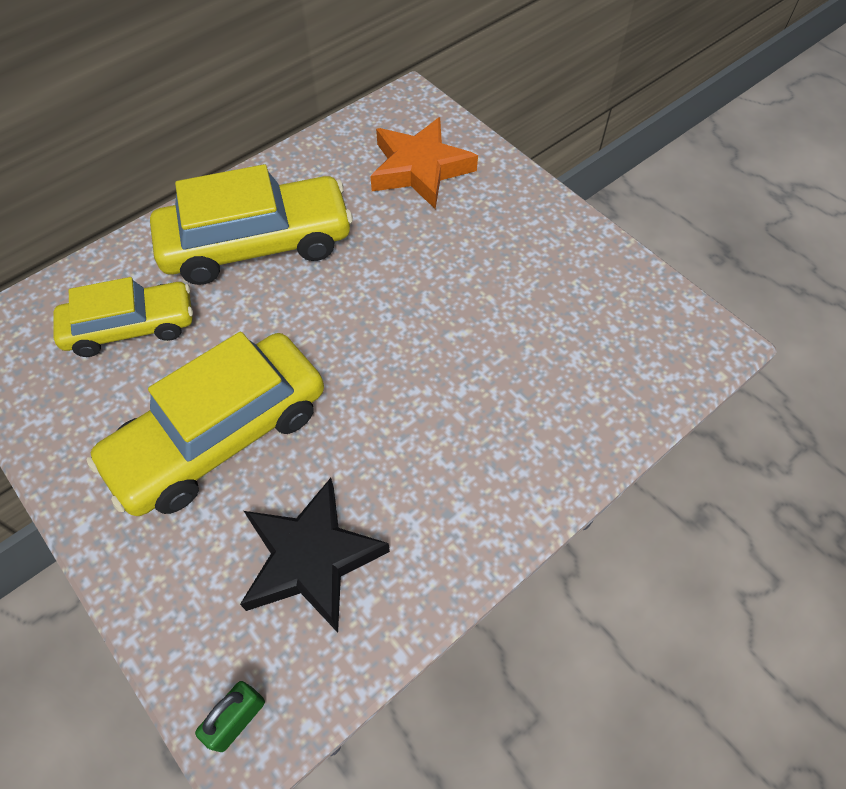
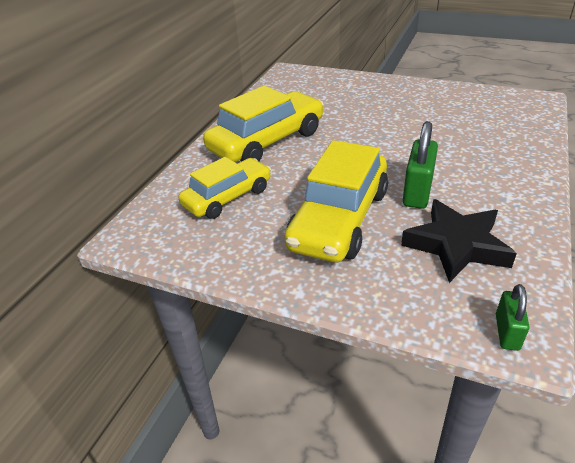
camera: 25 degrees left, 20 degrees down
orange star [370,117,478,209] -> none
none -> green padlock [403,121,438,209]

